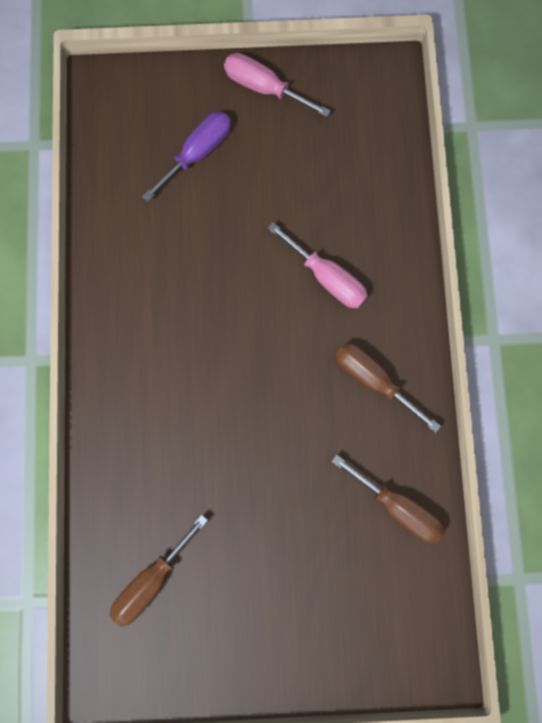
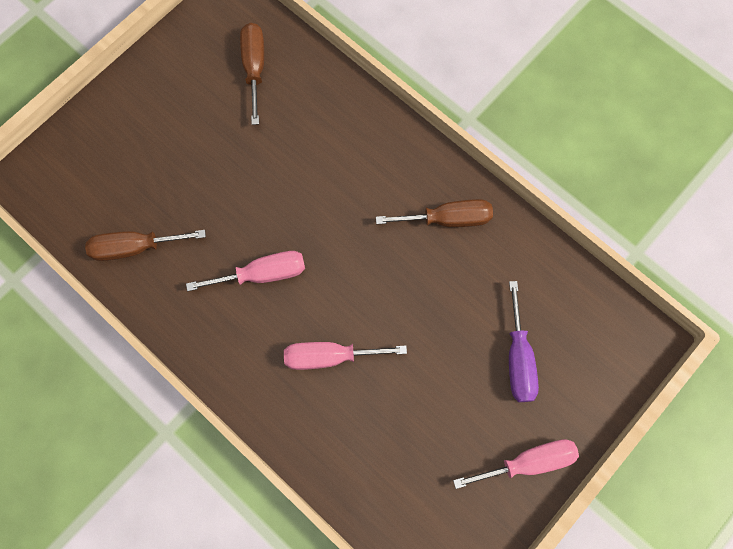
camera: 135 degrees right, 5 degrees down
brown screwdriver [335,343,441,433] -> brown screwdriver moved to [376,199,493,227]
none -> pink screwdriver [186,251,305,291]

